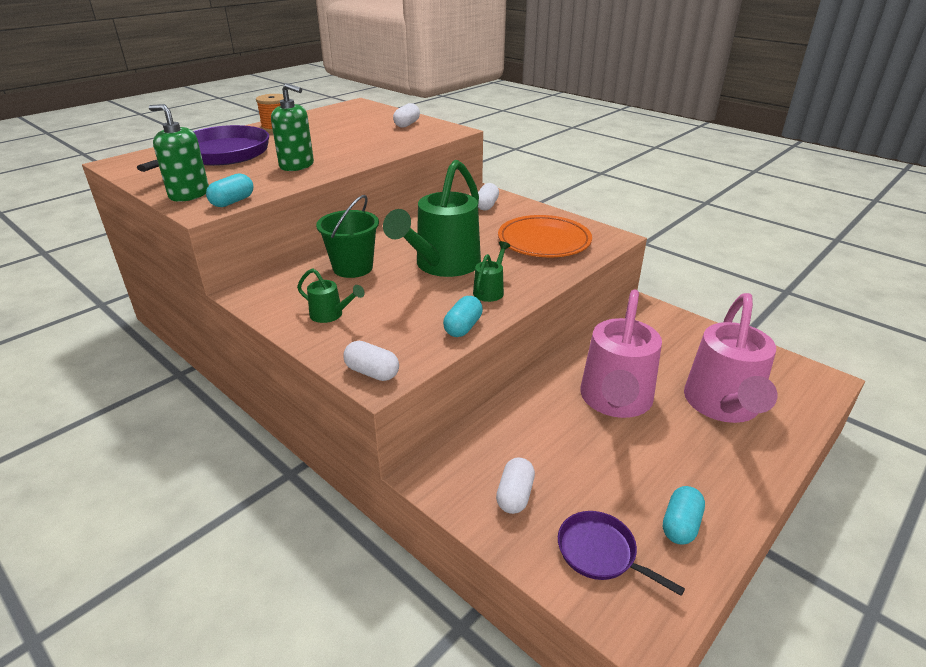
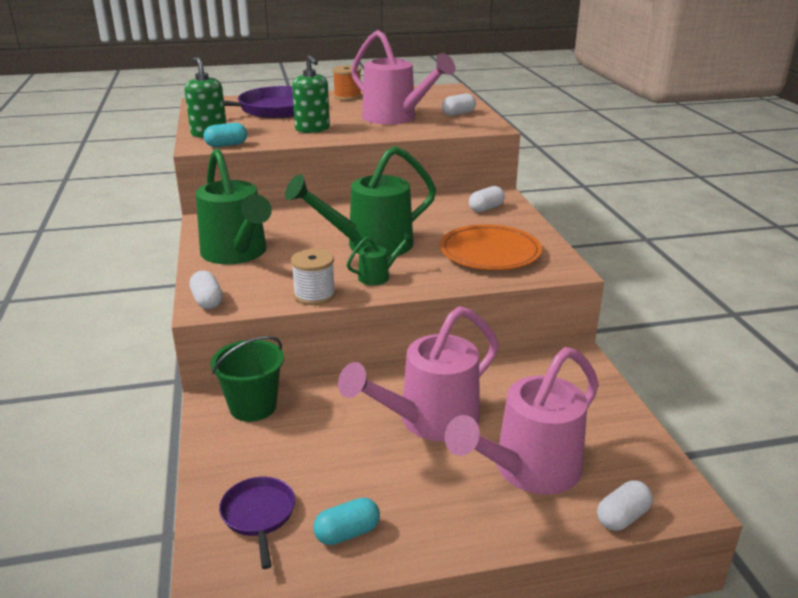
camera: 35 degrees right, 5 degrees down
green watering can [297,268,365,323] -> green watering can [196,148,272,264], size x2.28
green bucket [316,195,379,278] -> green bucket moved to [211,336,284,422]
turquoise capsule [443,296,483,337] -> white spool [291,249,336,305]
white capsule [496,458,535,514] -> white capsule moved to [597,480,653,531]
none -> pink watering can [351,30,455,125]

